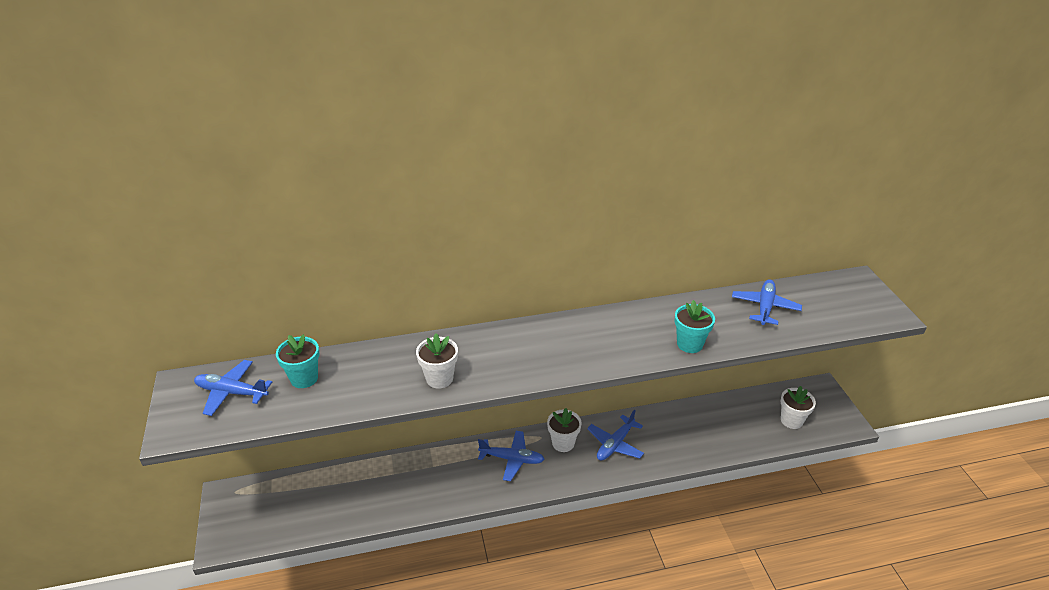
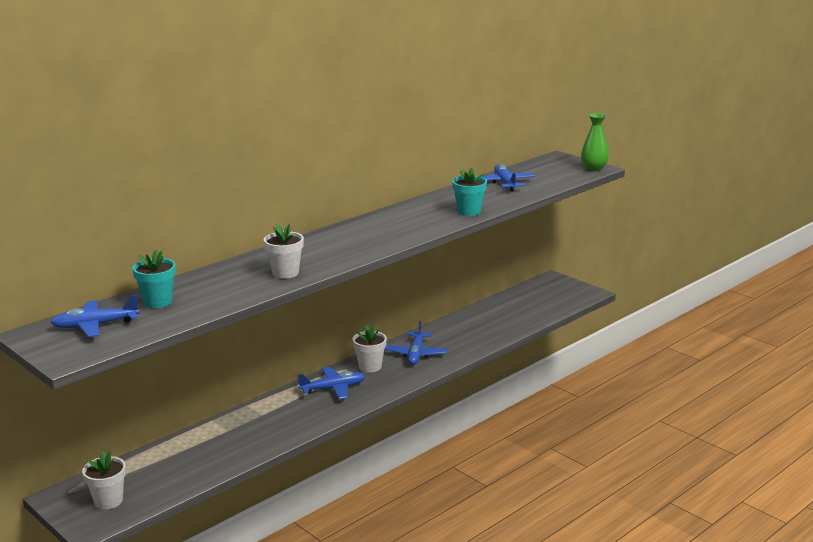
camera: 30 degrees left, 15 degrees down
white flower pot [781,386,816,429] -> white flower pot moved to [82,451,126,509]
none -> green vase [581,113,609,171]

